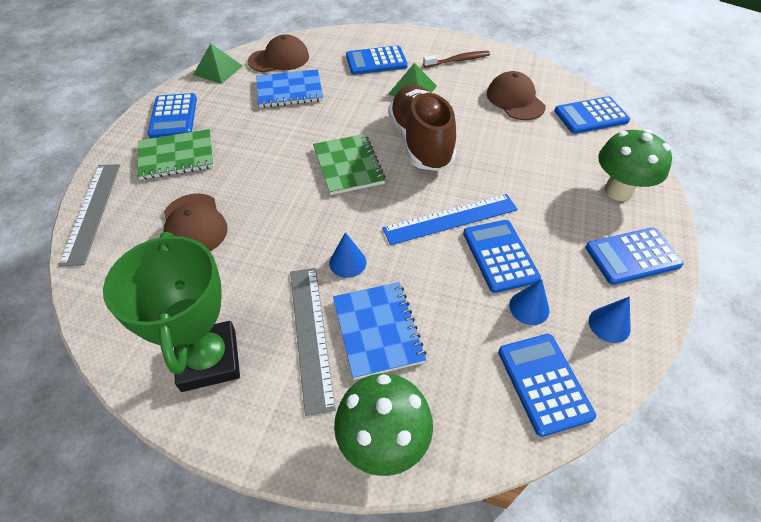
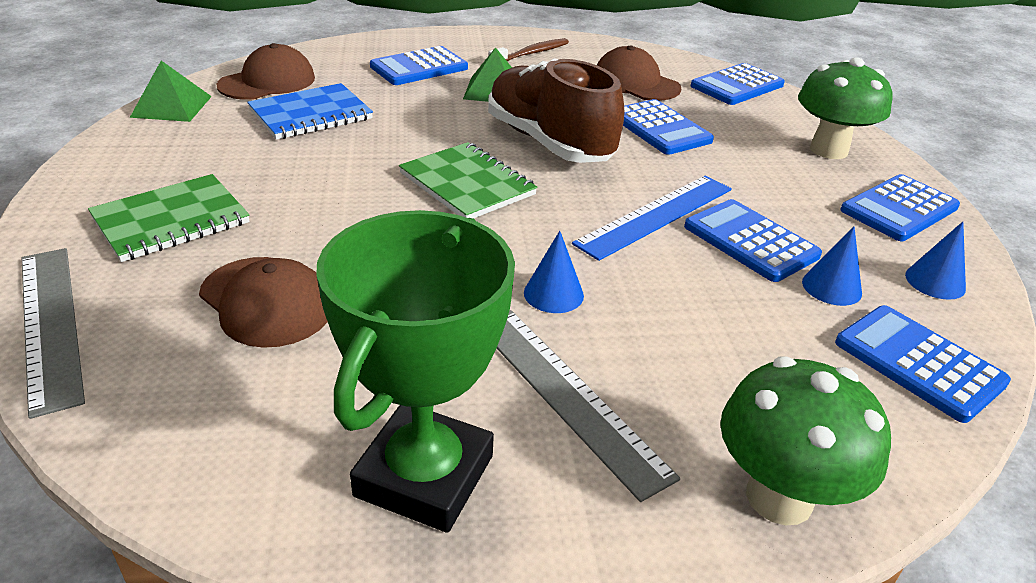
camera: 25 degrees left, 15 degrees down
green trophy [103,232,240,392] -> green trophy turned 60 degrees clockwise [316,210,515,533]
blue calculator [148,93,197,138] -> blue calculator moved to [623,99,714,155]
blue notebook [333,282,426,380] -> none

